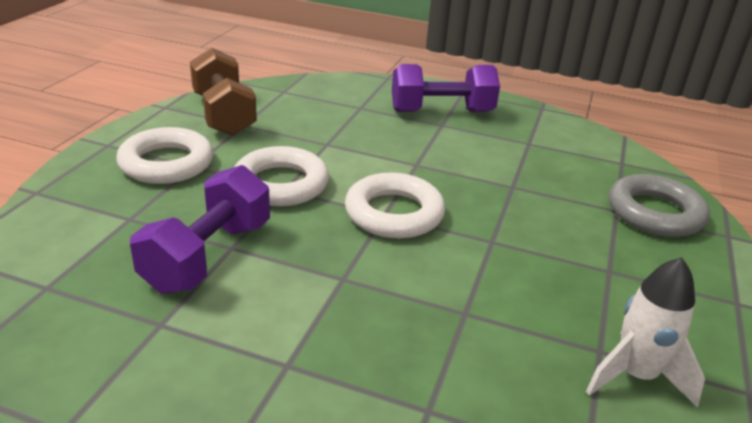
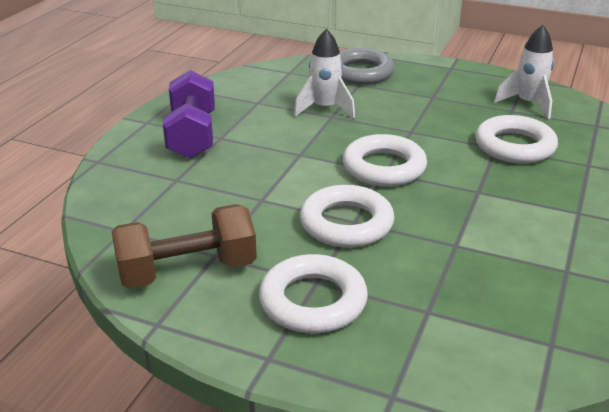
camera: 85 degrees left, 0 degrees up
purple dumbbell [130,165,270,294] -> none
none -> white rocket [294,29,355,118]
none -> white ring [475,115,558,164]

